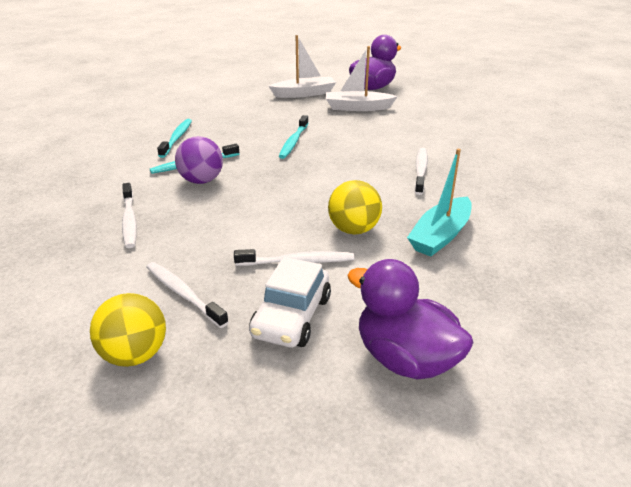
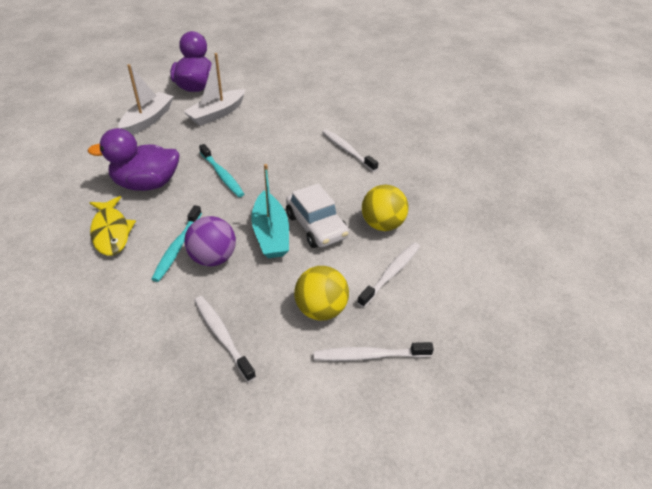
camera: 50 degrees left, 10 degrees up
yellow ball [90,293,166,367] -> yellow ball moved to [294,266,349,321]
white toothbrush [122,183,137,248] -> white toothbrush turned 150 degrees counterclockwise [194,296,256,382]
turquoise toothbrush [157,119,192,158] -> yellow fish [89,196,136,256]
white car [249,257,331,347] -> white car moved to [286,184,349,248]
purple duck [347,259,474,379] -> purple duck moved to [87,128,180,191]
turquoise boat [407,149,472,257] -> turquoise boat moved to [252,164,289,258]

